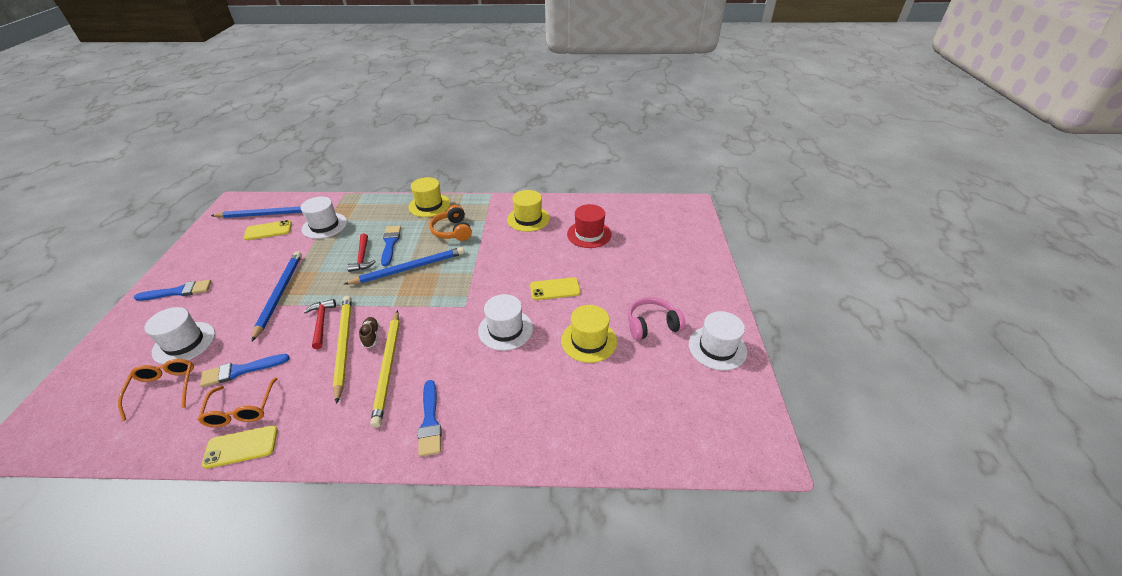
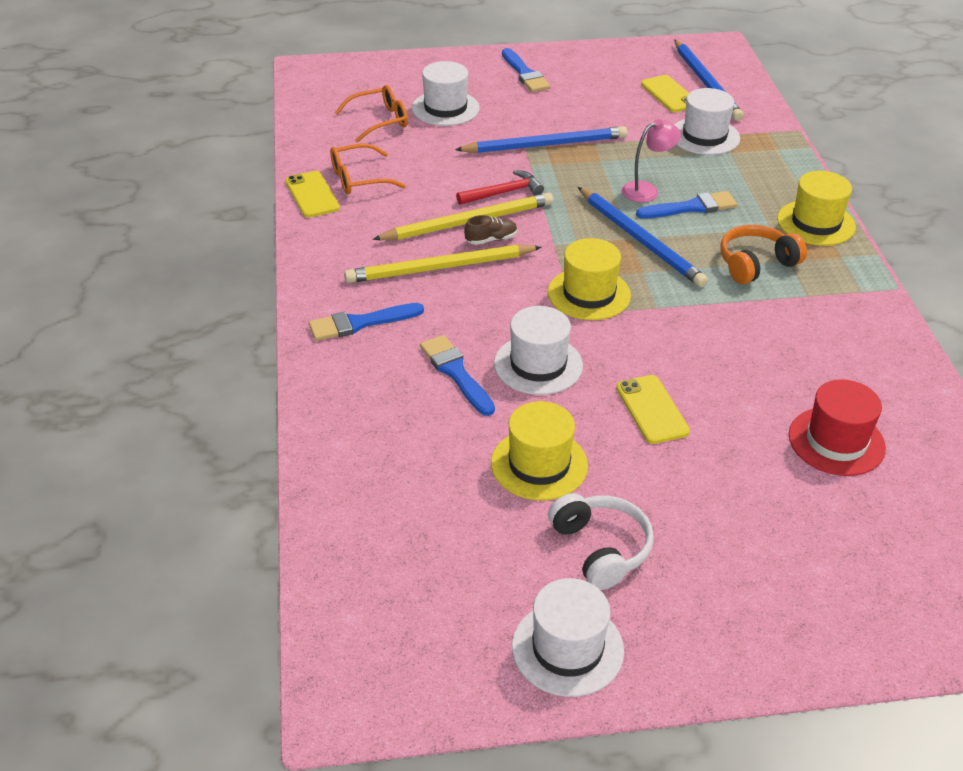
camera: 80 degrees right, 0 degrees up
blue brush [200,354,289,387] -> blue brush moved to [420,335,495,416]
red hammer [347,233,376,272] -> pink lamp [622,119,681,202]
yellow hat [507,190,550,232] -> yellow hat moved to [548,238,631,320]
pink headphones [628,297,686,340] -> white headphones [548,493,654,590]

